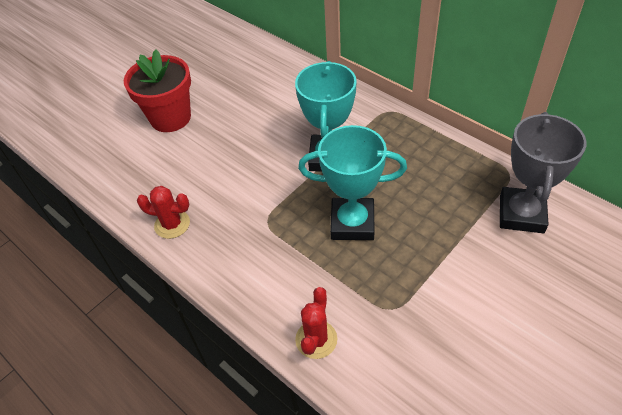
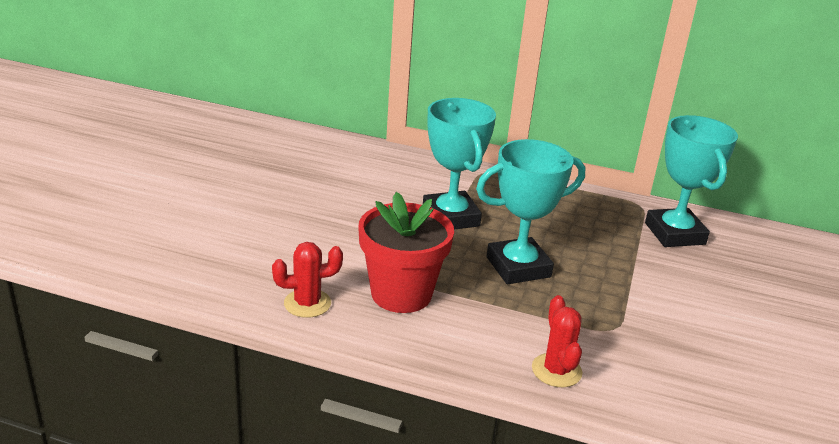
camera: 30 degrees left, 20 degrees down
red flower pot [124,49,191,132] -> red flower pot moved to [358,192,454,313]
grey trophy [500,112,587,233] -> turquoise trophy [645,115,738,247]

